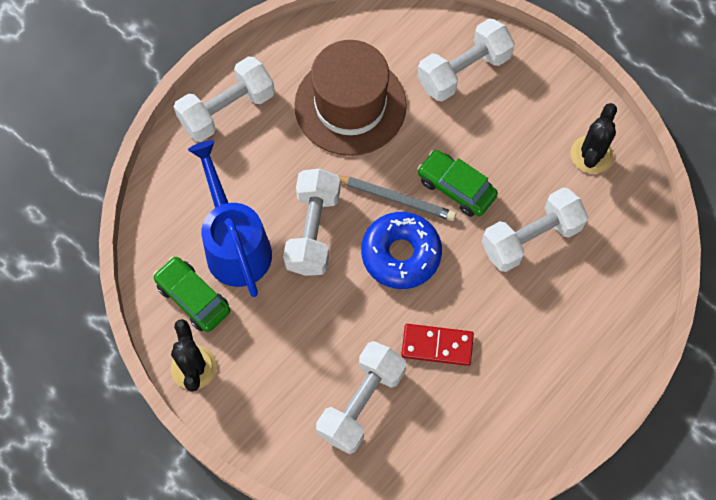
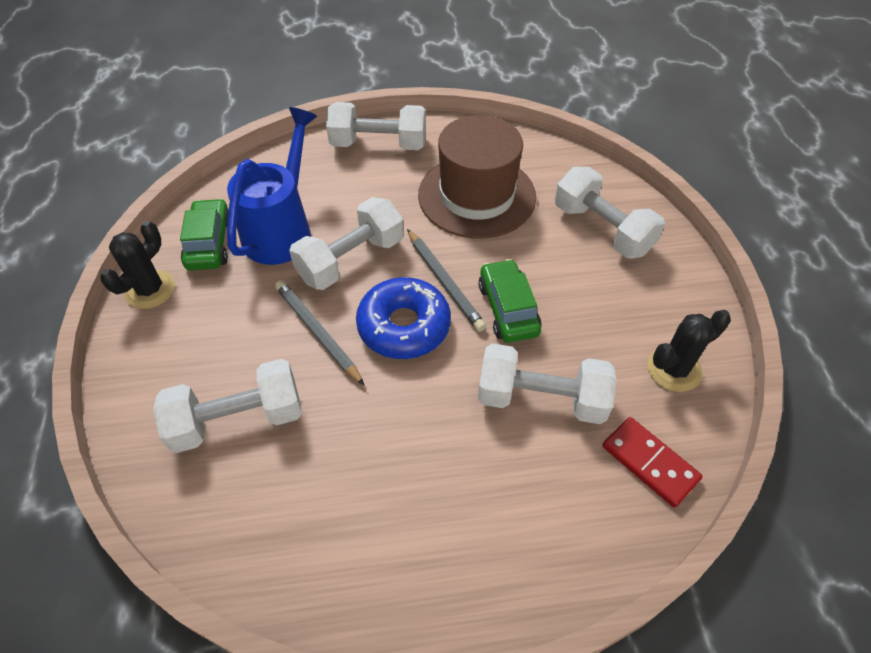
camera: 40 degrees right, 15 degrees down
red domino [401,324,474,366] -> red domino moved to [602,417,703,508]
white dumbbell [417,18,515,102] -> white dumbbell turned 45 degrees clockwise [555,167,665,258]
none -> grey pencil [275,280,365,386]

